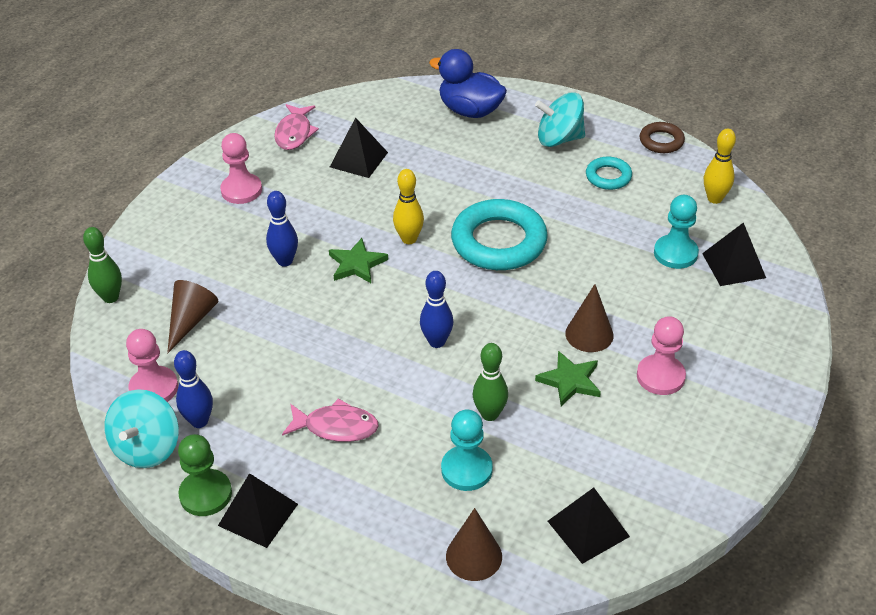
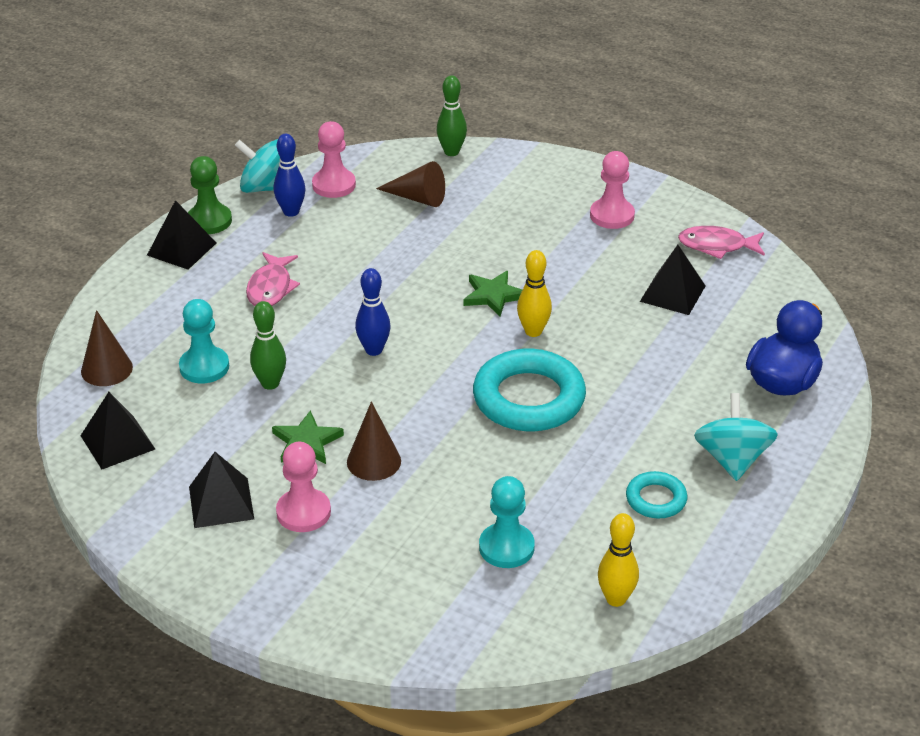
camera: 90 degrees right, 5 degrees down
blue bowling pin [266,191,298,267] -> none
brown ring [640,122,685,153] -> none
black pyramid [702,222,766,286] -> black pyramid moved to [189,452,254,528]

